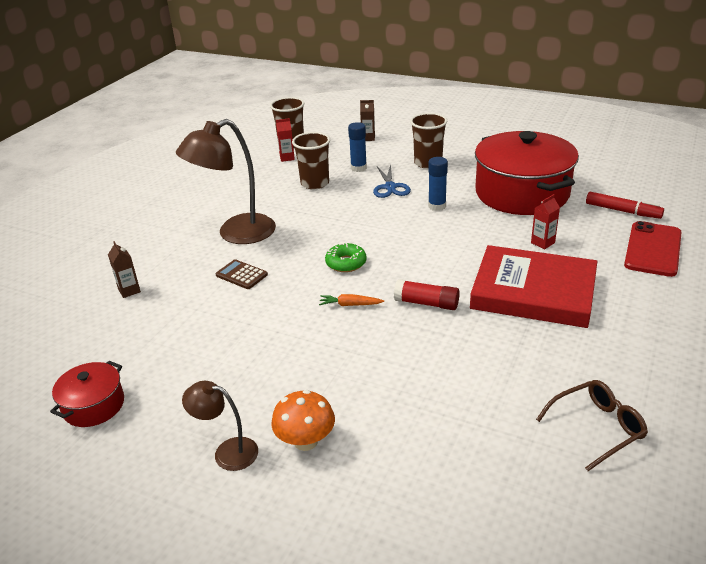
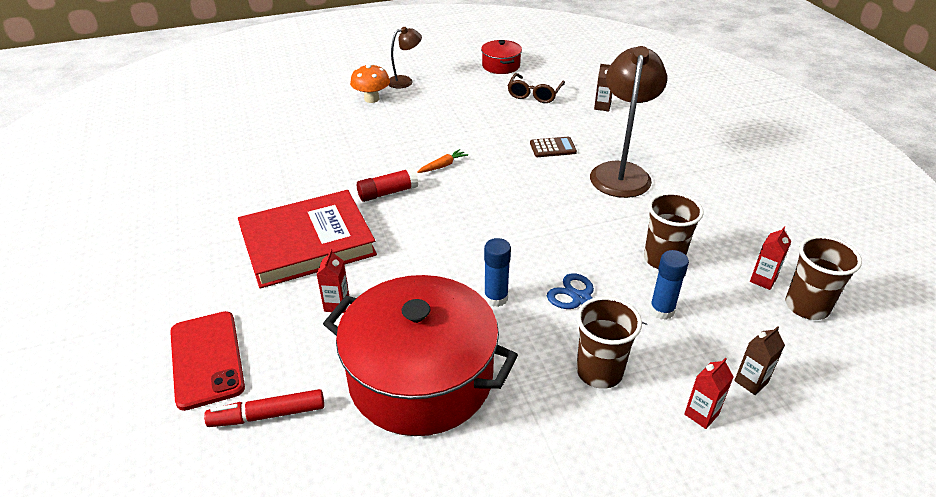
camera: 135 degrees right, 5 degrees up
green donut [325,243,367,272] -> none
brown glasses [536,380,648,471] -> brown glasses moved to [507,73,565,103]
none -> red carton [684,358,734,429]

